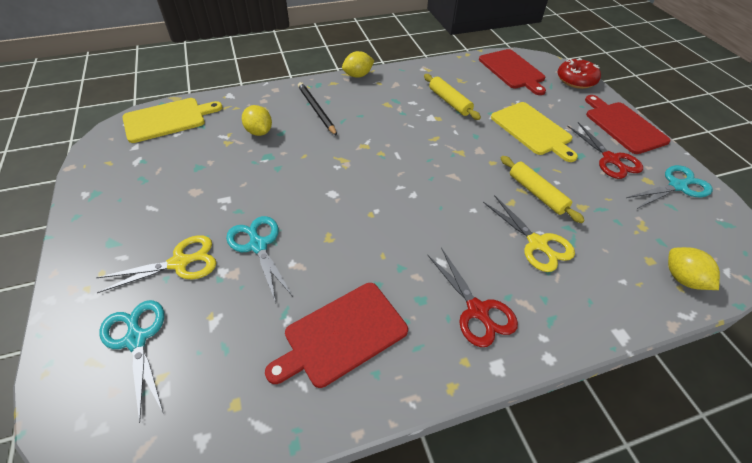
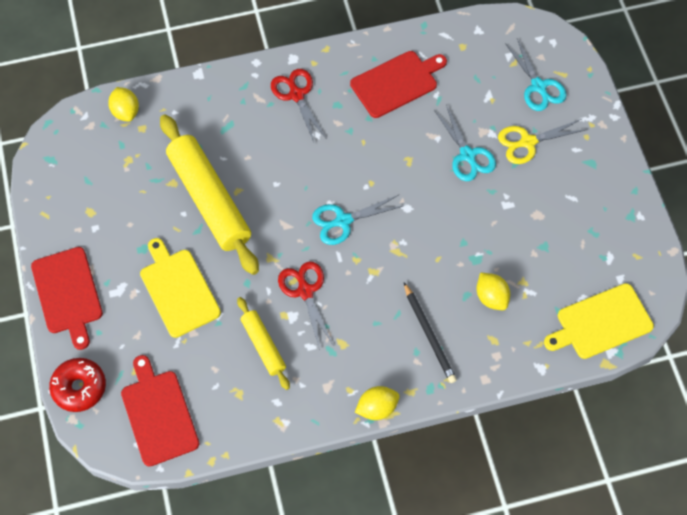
camera: 175 degrees left, 15 degrees up
yellow scissors [483,195,575,272] -> none
yellow rolling pin [501,156,585,223] -> yellow rolling pin [160,114,259,275], size x1.95
red scissors [568,122,643,179] -> red scissors moved to [278,262,334,350]
turquoise scissors [627,165,713,209] -> turquoise scissors moved to [312,195,403,245]

